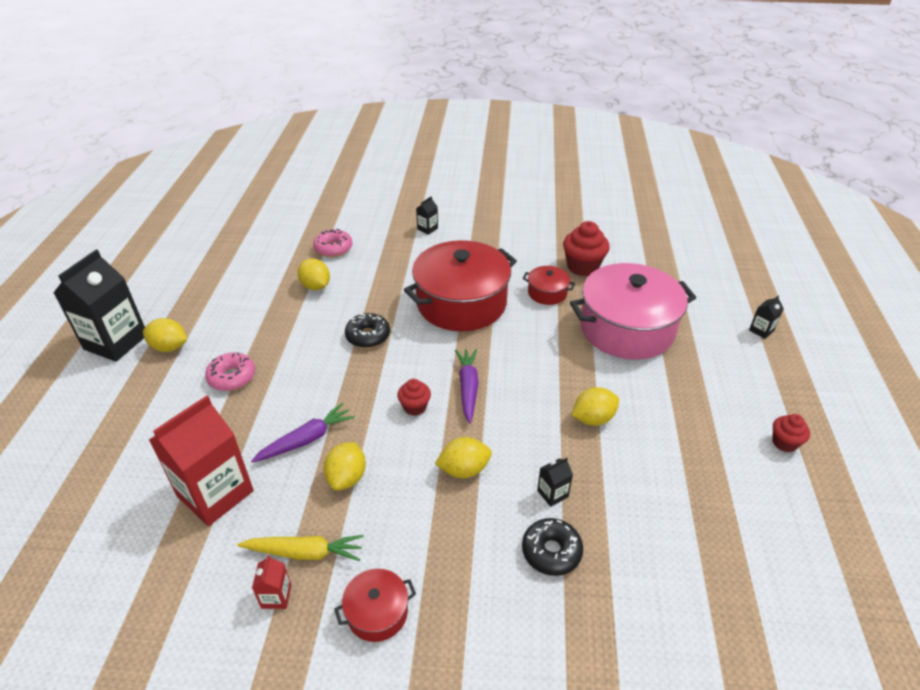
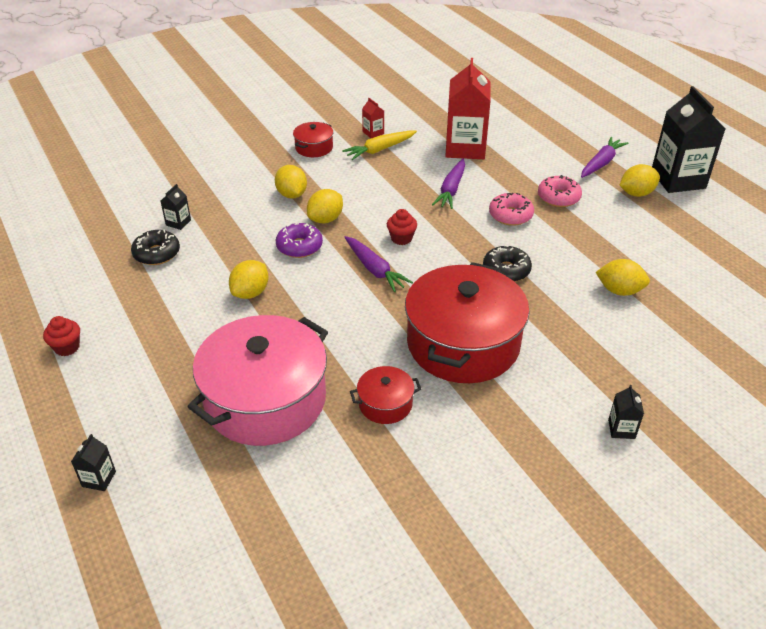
camera: 145 degrees right, 0 degrees up
pink donut [313,229,353,257] -> pink donut moved to [489,193,534,226]
yellow lemon [323,442,366,490] -> yellow lemon moved to [275,165,307,199]
black donut [522,518,583,576] -> black donut moved to [131,230,180,265]
black carton [537,458,573,507] -> black carton moved to [161,184,191,230]
red cupcake [563,221,610,276] -> none
none -> purple donut [276,223,323,258]
none -> purple carrot [581,137,628,178]

